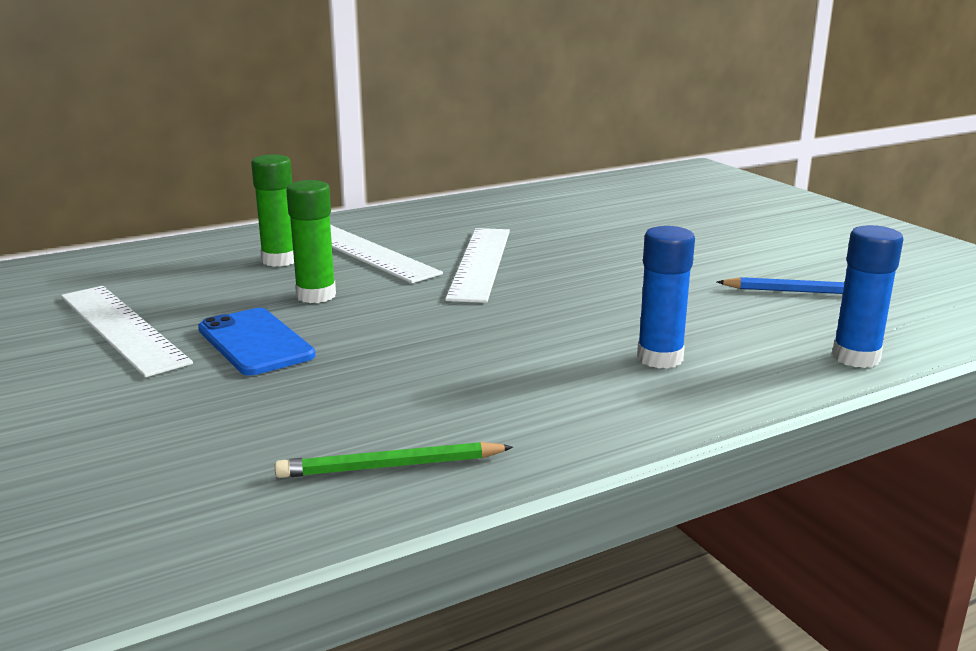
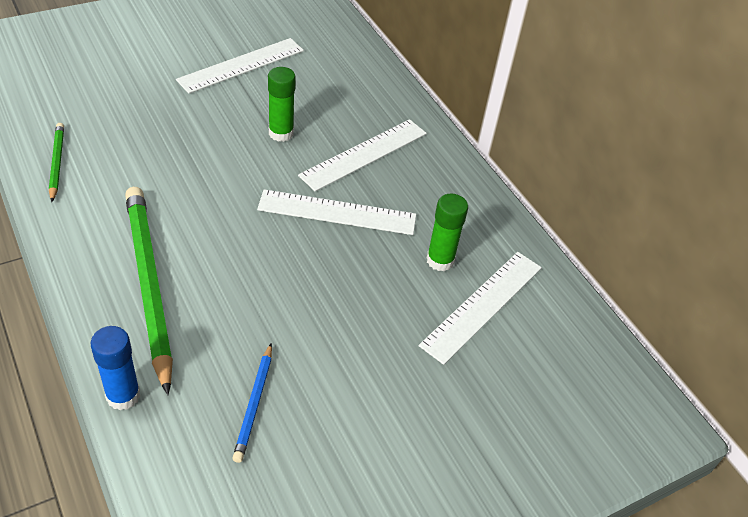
camera: 85 degrees right, 25 degrees up
blue phone [198,308,316,375] -> none
green glue stick [251,154,294,267] -> green glue stick moved to [427,194,468,271]
blue glue stick [637,226,695,369] -> green pencil [125,187,173,395]
none -> white ruler [419,252,542,365]

